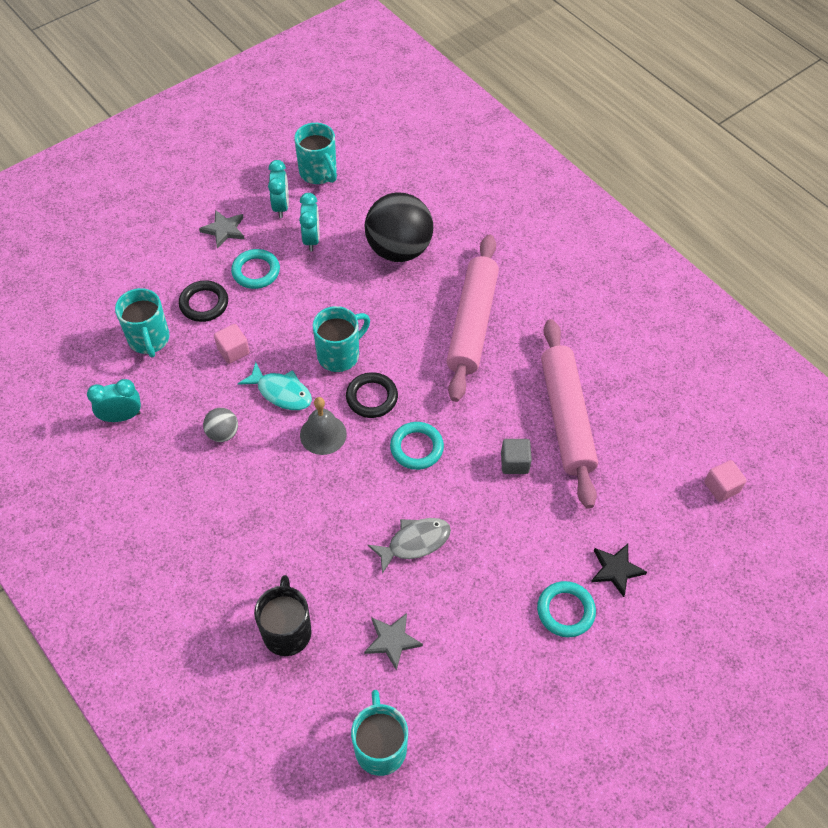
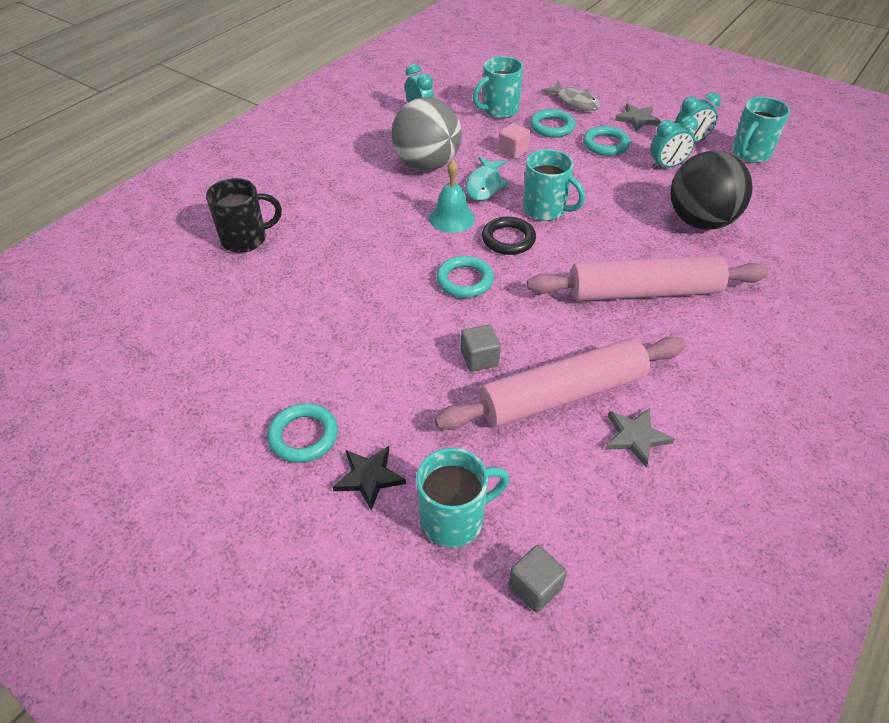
camera: 75 degrees right, 10 degrees down
black ring [179,280,228,322] -> turquoise ring [530,109,576,138]
grey ball [203,408,238,442] -> grey ball [392,97,462,171], size x2.20
grey bell [300,397,347,455] -> turquoise bell [429,160,475,233]
turquoise mug [351,690,408,776] -> turquoise mug moved to [416,448,509,548]
grey star [364,613,423,671] -> grey star moved to [605,408,674,467]
grey fish [368,518,451,574] -> grey fish moved to [541,81,600,111]
pink cube [704,460,747,502] -> grey cube [508,545,567,612]

